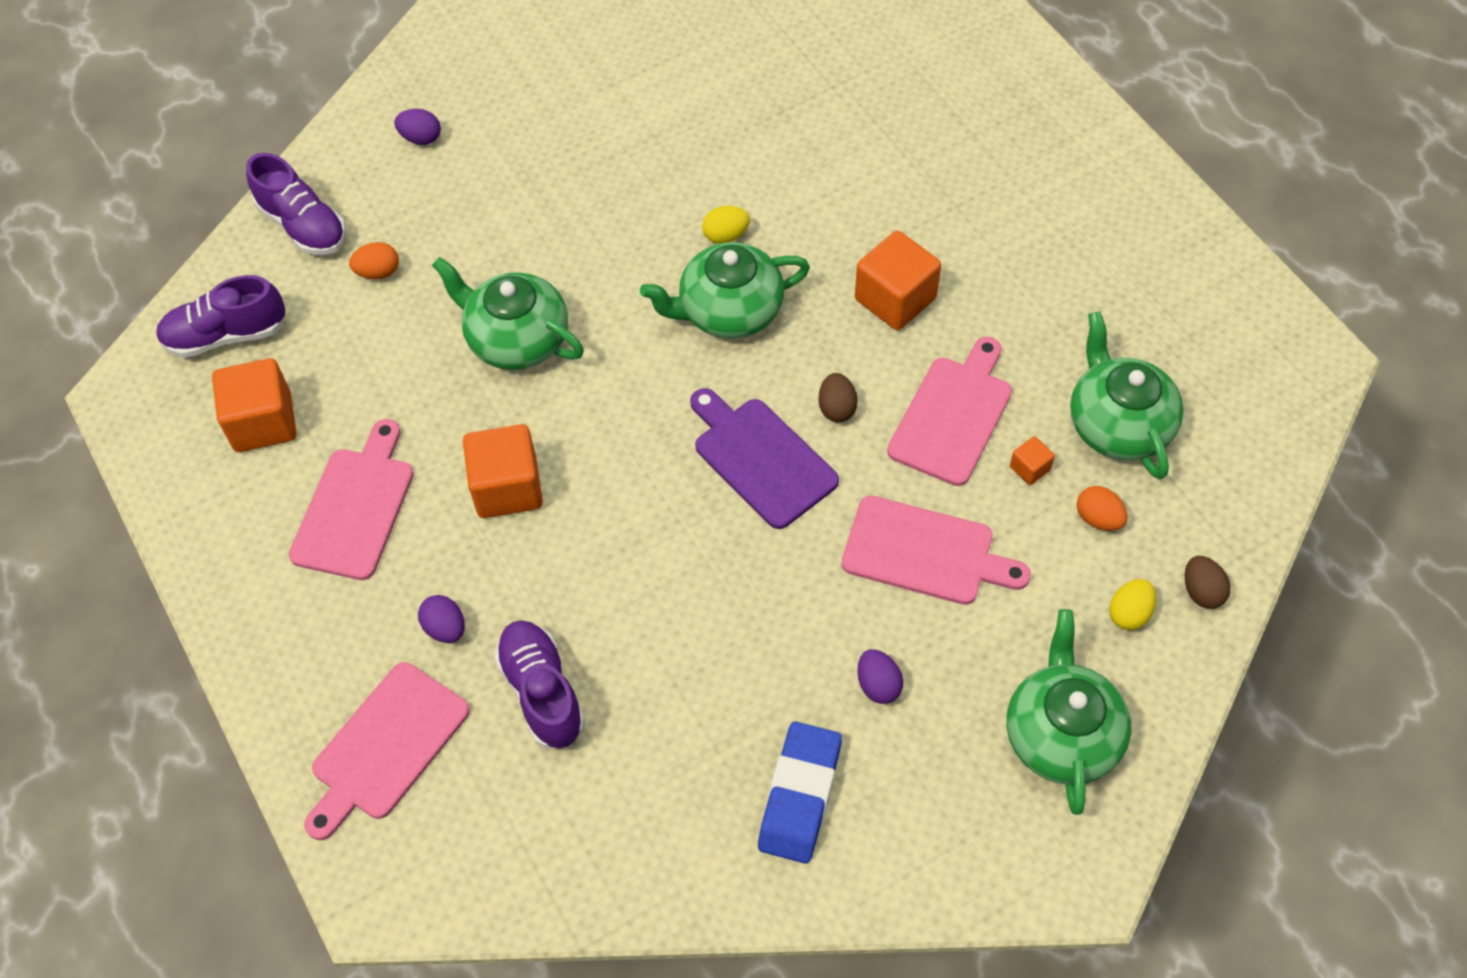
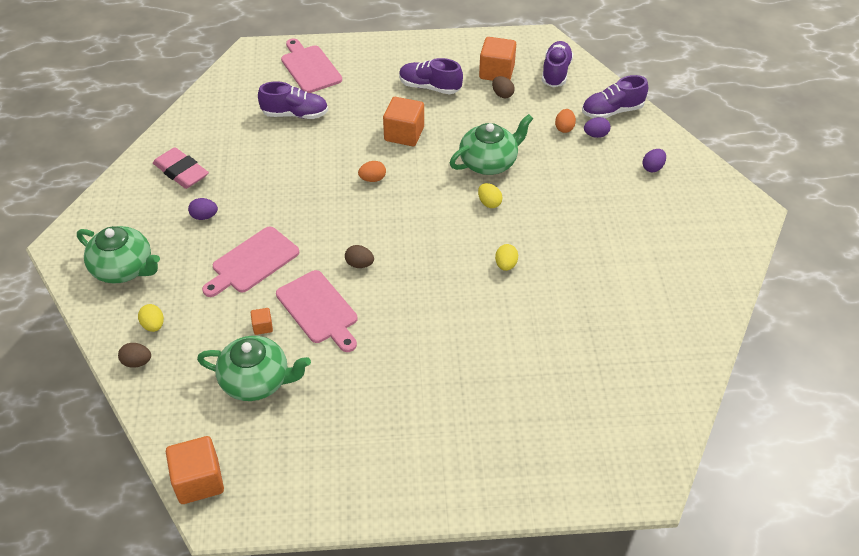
camera: 115 degrees right, 10 degrees down
pink cutting board [289,419,414,580] -> purple shoe [399,58,463,94]
purple egg [418,595,465,643] -> purple egg moved to [584,117,611,138]
green teapot [640,242,810,338] -> none
purple cutting board [690,388,839,529] -> none
blue eraser [758,722,842,864] -> pink eraser [153,147,209,189]
orange cube [855,231,941,330] -> orange cube moved to [166,436,224,504]
orange egg [1077,486,1128,531] -> orange egg moved to [358,161,386,182]
none -> yellow egg [478,183,502,208]
none -> brown egg [492,76,515,98]

